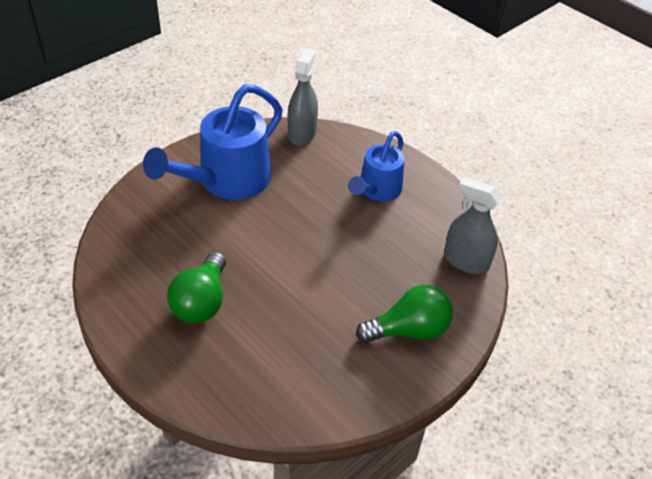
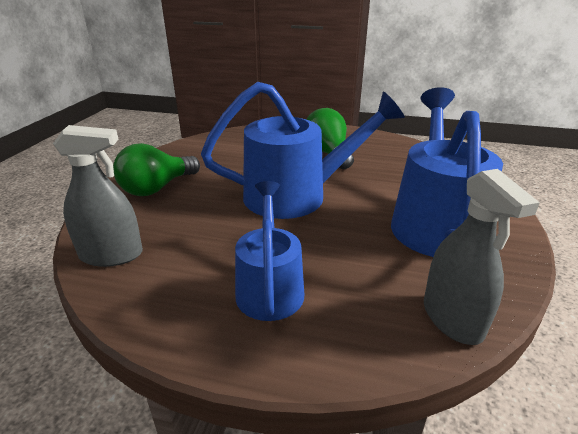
camera: 150 degrees right, 15 degrees down
none -> blue watering can [201,82,405,219]

